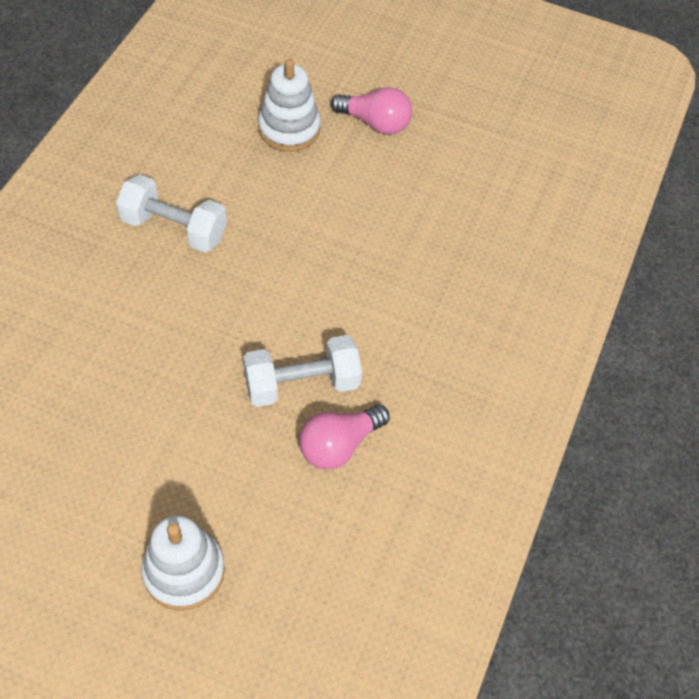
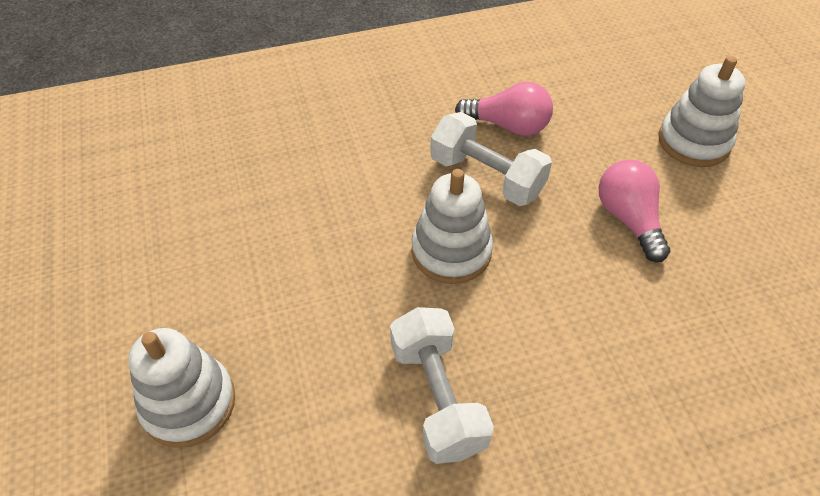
camera: 125 degrees left, 5 degrees down
pink light bulb [331,87,412,135] -> pink light bulb moved to [599,160,670,262]
none -> white stacking toy [411,169,493,284]

